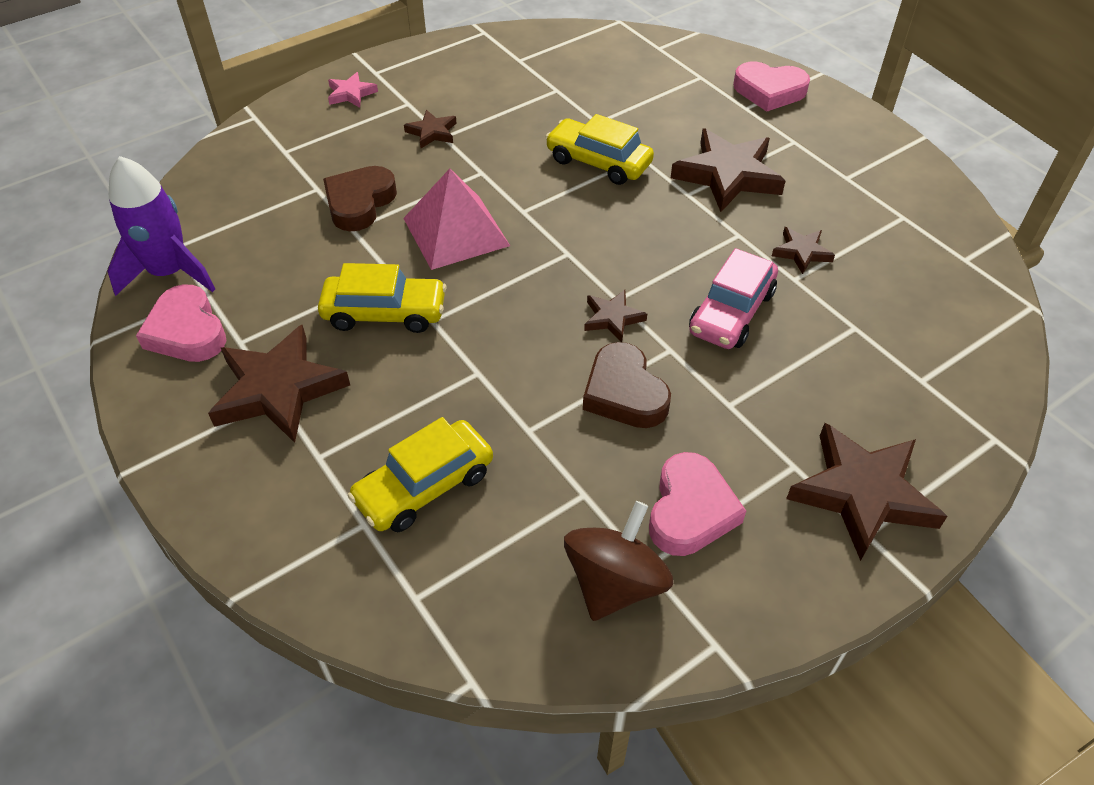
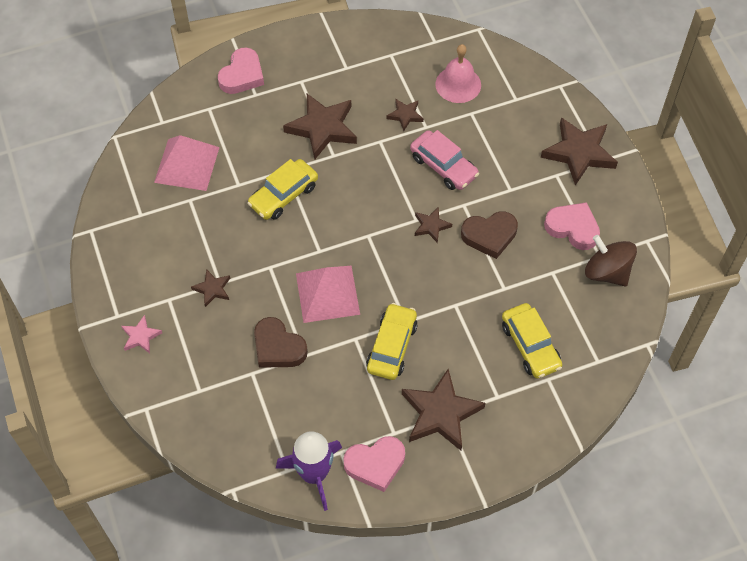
camera: 75 degrees left, 10 degrees up
none -> pink pyramid [154,135,220,191]
none -> pink bell [435,44,481,103]

